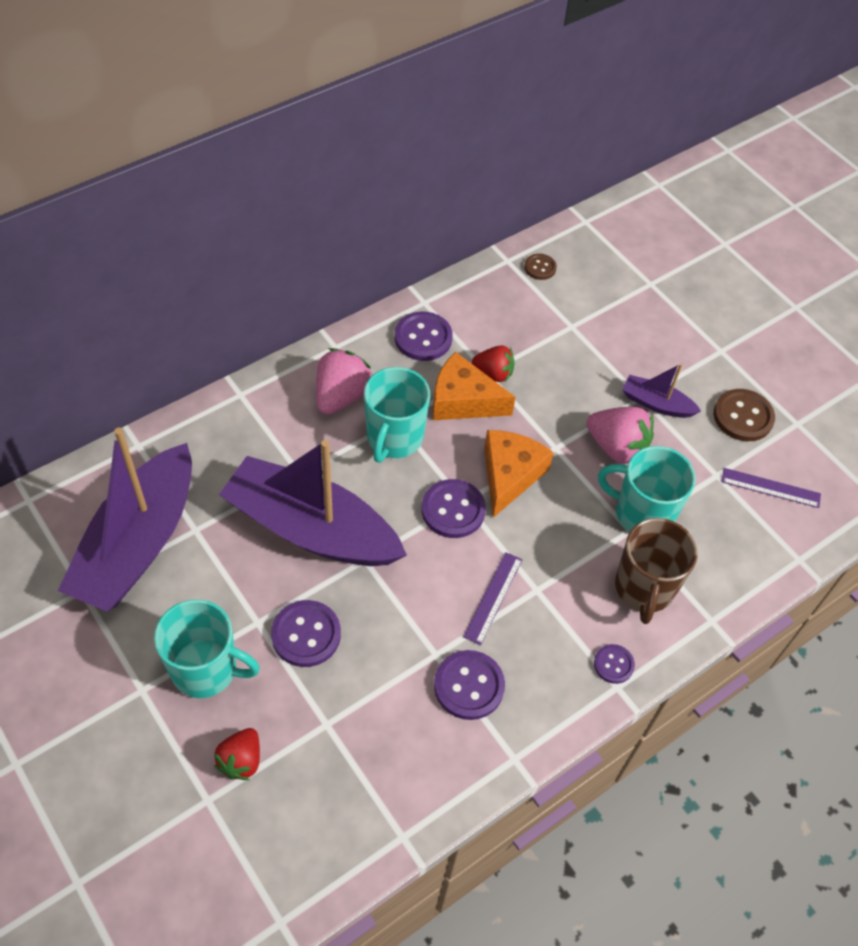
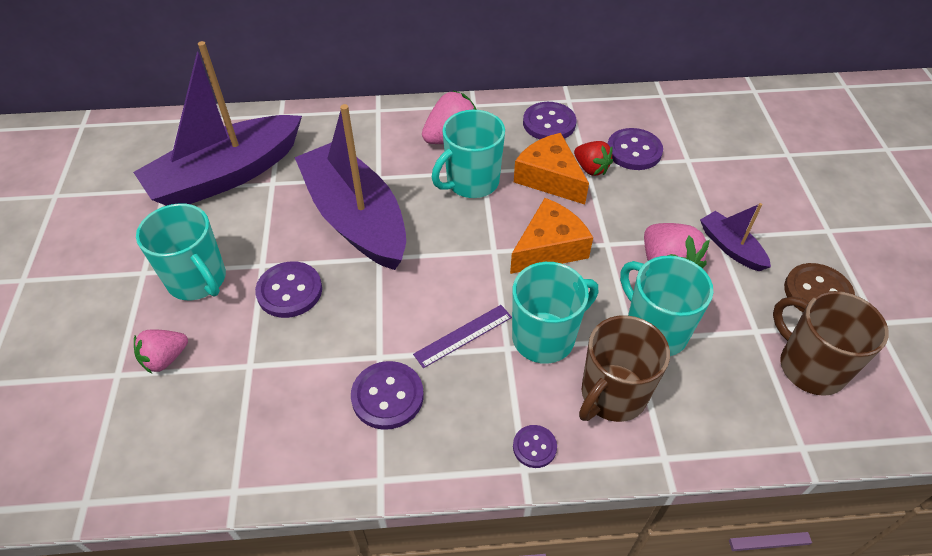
camera: 35 degrees right, 5 degrees down
red strawberry [214,728,260,780] -> pink strawberry [134,329,188,374]
purple button [422,479,486,538] -> purple button moved to [608,128,663,170]
brown button [524,254,557,280] -> none
purple ruler [721,468,821,508] -> brown mug [773,291,889,396]
none -> turquoise mug [512,262,598,364]

